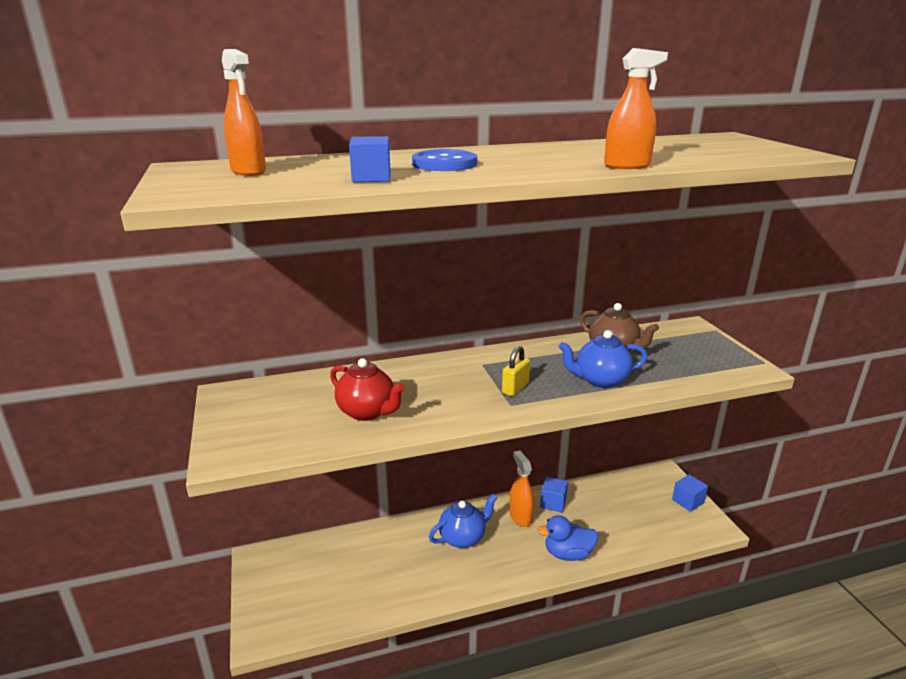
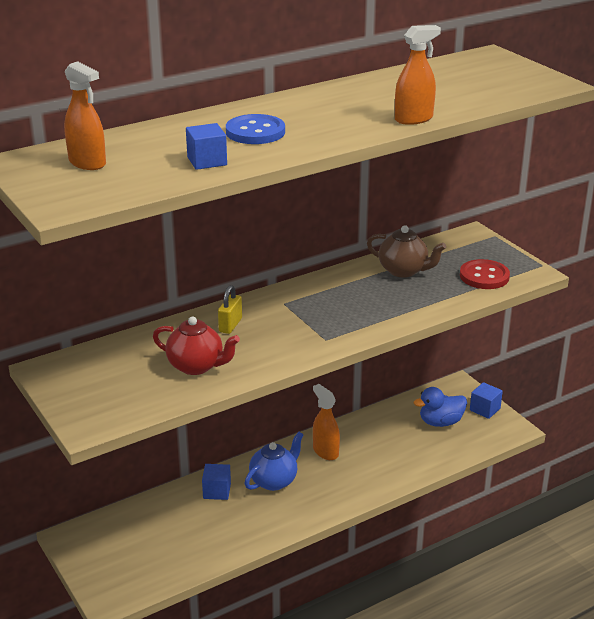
camera: 15 degrees left, 5 degrees up
yellow padlock [502,346,530,396] -> yellow padlock moved to [218,285,242,334]
blue duck [537,515,598,561] -> blue duck moved to [413,387,467,427]
blue cube [540,477,568,512] -> blue cube moved to [202,464,231,500]
blue teapot [559,330,647,388] -> none
none -> red button [460,259,510,289]

